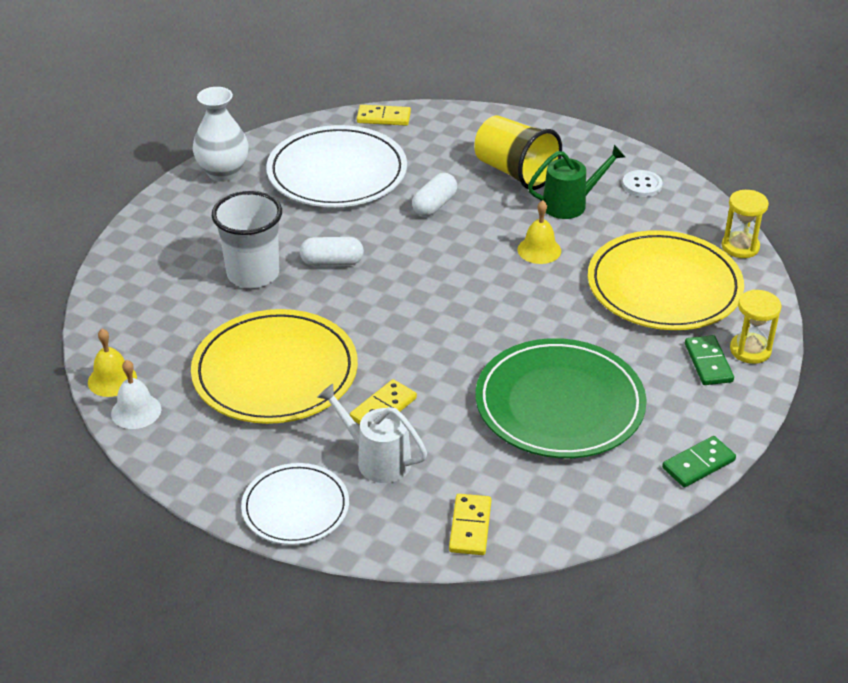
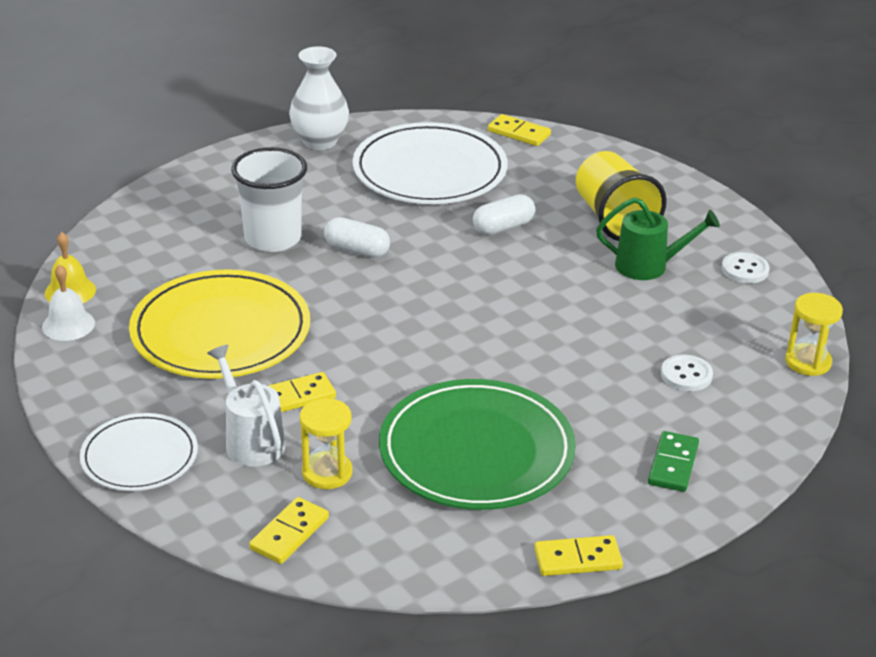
camera: 25 degrees right, 5 degrees down
yellow bell [518,200,561,264] -> none
yellow plate [588,230,744,330] -> white button [661,354,713,391]
green domino [662,436,736,487] -> yellow domino [534,535,623,576]
yellow hourglass [730,290,781,364] -> yellow hourglass moved to [300,398,353,489]

